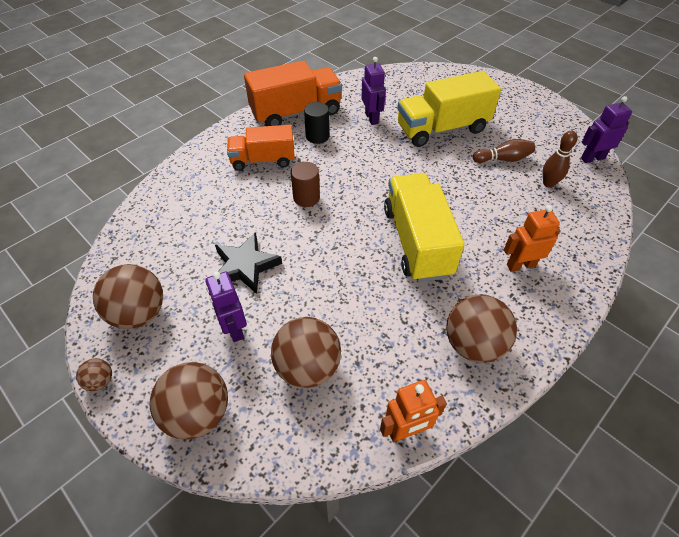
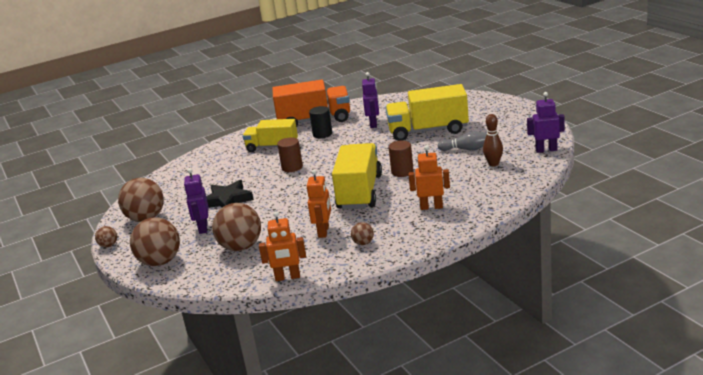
camera: 20 degrees right, 25 degrees down
orange truck [227,125,295,171] -> yellow truck [243,119,298,152]
brown ball [446,295,517,363] -> brown ball [351,222,374,245], size x0.46
brown bowling pin [473,139,535,163] -> grey bowling pin [438,131,487,151]
none -> orange robot [307,169,331,238]
none -> brown cylinder [388,141,414,177]

